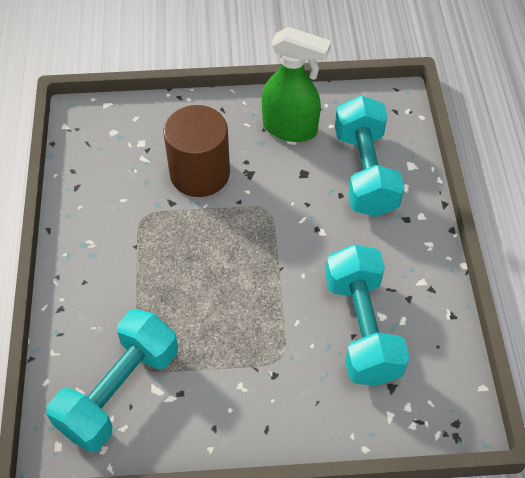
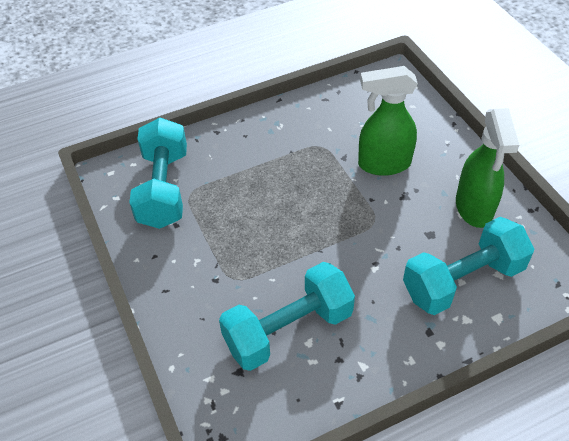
camera: 70 degrees right, 5 degrees down
turquoise dumbbell [46,309,178,452] -> turquoise dumbbell turned 75 degrees clockwise [129,118,187,229]
brown cylinder [163,105,230,197] -> green spray bottle [358,66,418,176]

